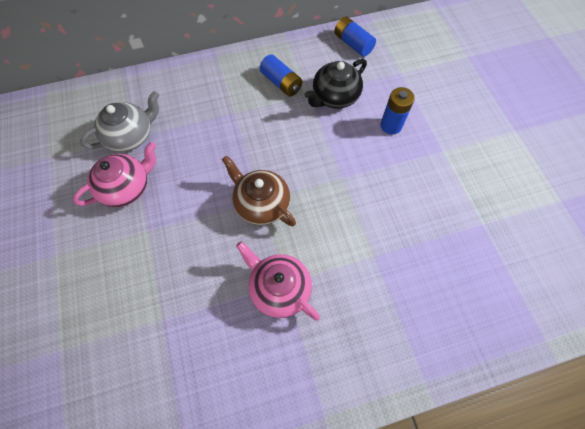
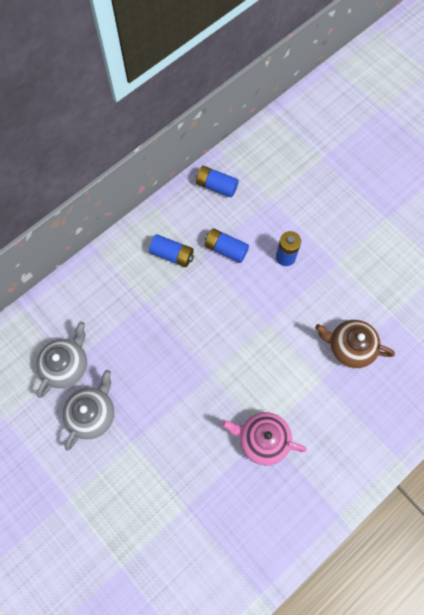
camera: 25 degrees left, 5 degrees up
pink teapot [73,142,156,207] -> grey teapot [63,370,115,450]
brown teapot [222,156,296,226] -> brown teapot moved to [315,320,395,369]
black teapot [304,59,367,109] -> blue battery [205,228,249,263]

